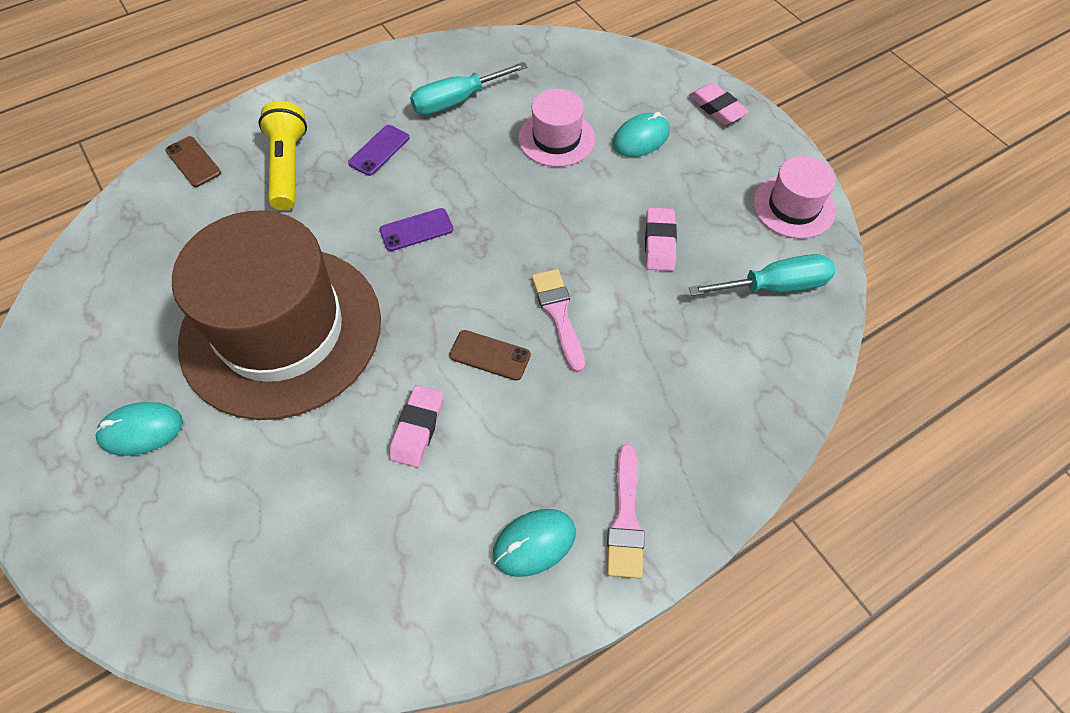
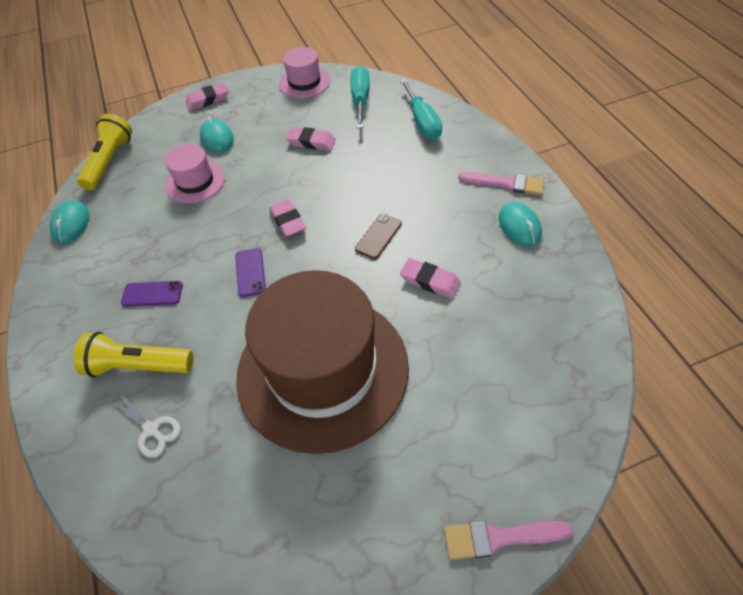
camera: 75 degrees left, 5 degrees down
turquoise mouse [94,402,183,456] -> turquoise mouse moved to [50,200,89,243]
brown phone [165,136,221,187] -> none
purple phone [348,125,410,176] -> purple phone turned 45 degrees counterclockwise [121,281,183,307]
turquoise screwdriver [410,62,528,115] -> turquoise screwdriver moved to [400,79,442,140]
pink brush [532,269,585,373] -> pink brush moved to [444,521,573,560]
none -> yellow flashlight [77,114,132,190]
none -> white scissors [110,391,181,458]
none -> pink eraser [269,199,306,237]

